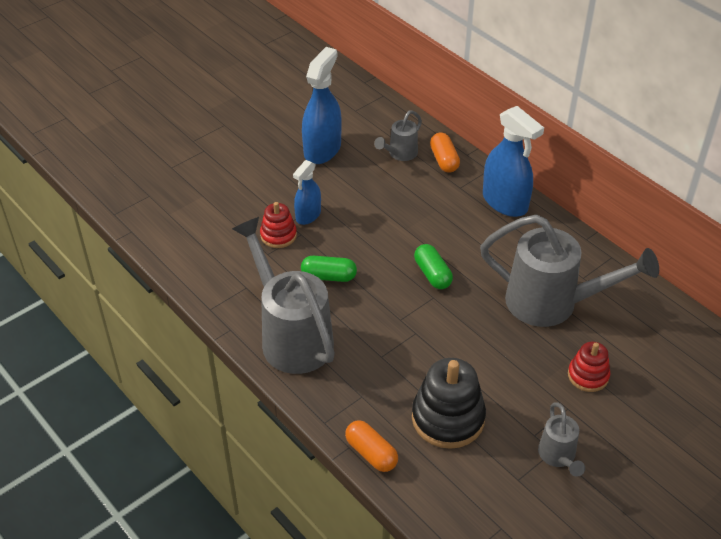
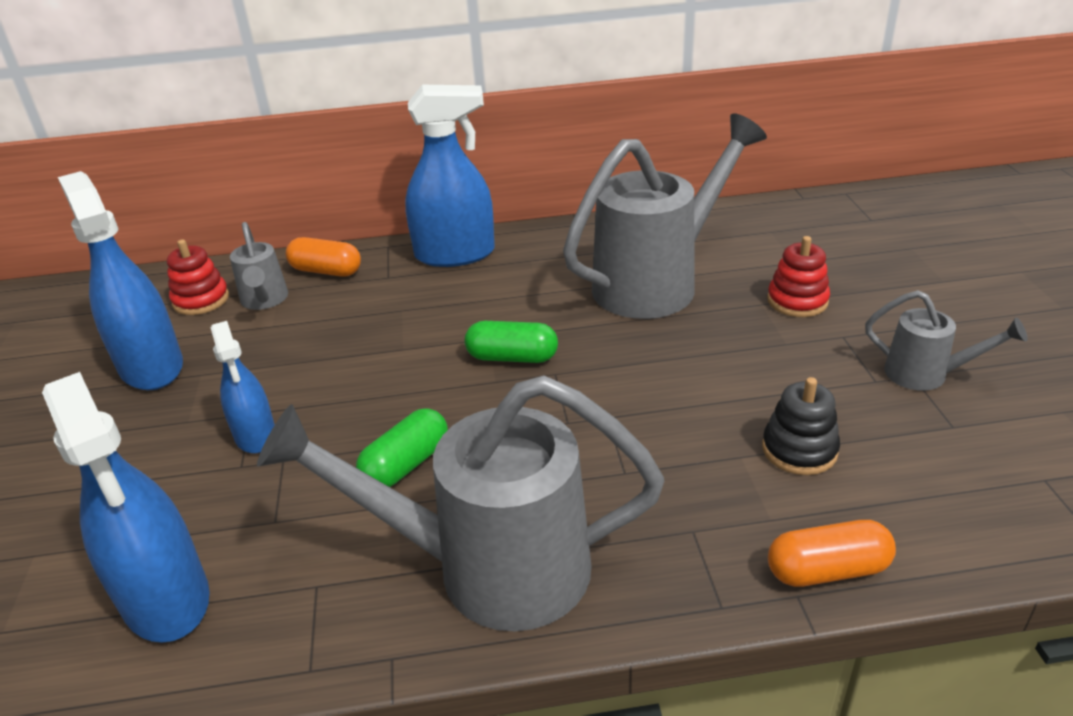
camera: 55 degrees left, 10 degrees down
red stacking toy [260,202,297,248] -> red stacking toy moved to [167,239,229,315]
black stacking toy [412,358,486,449] -> black stacking toy [762,377,840,475], size x0.58
none -> blue spray bottle [42,372,210,643]

